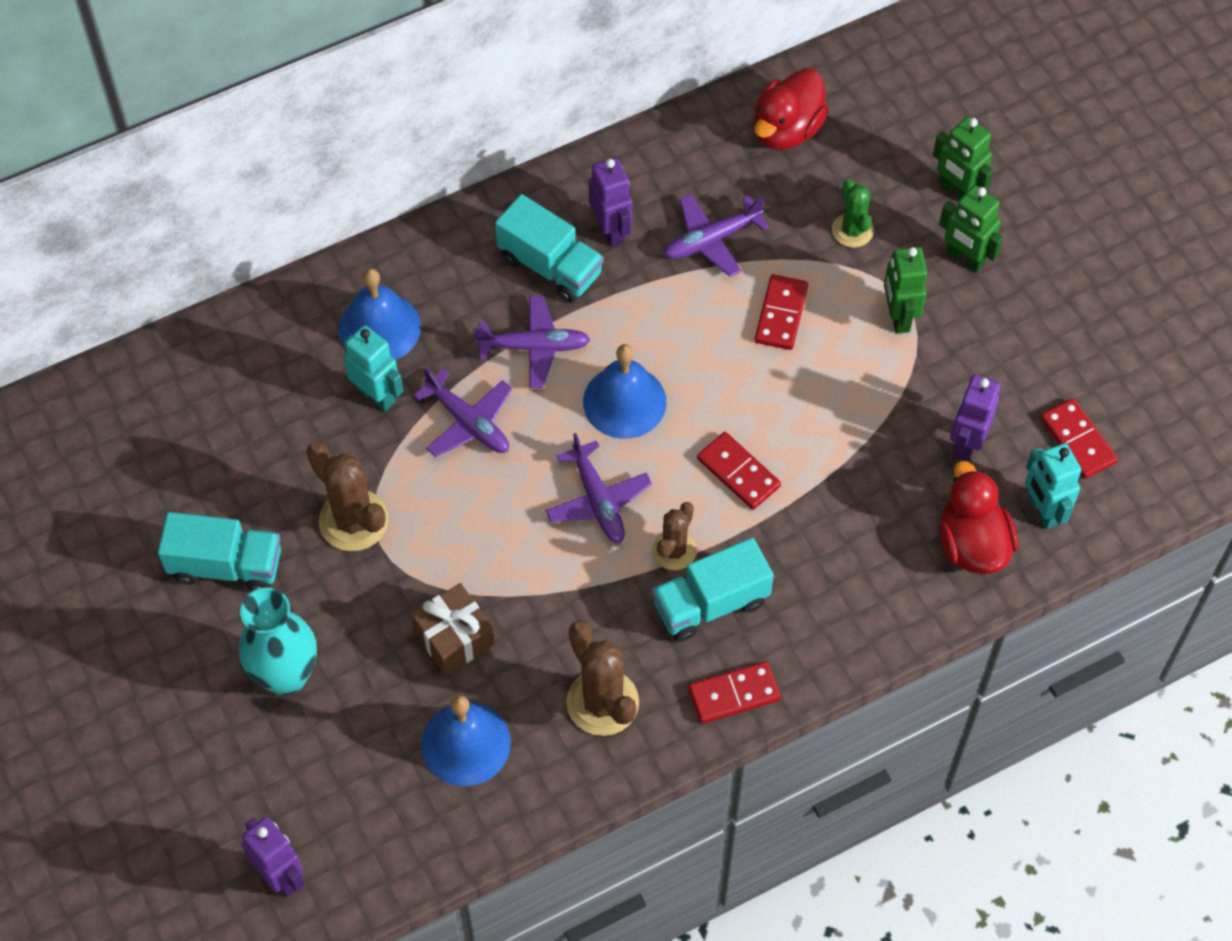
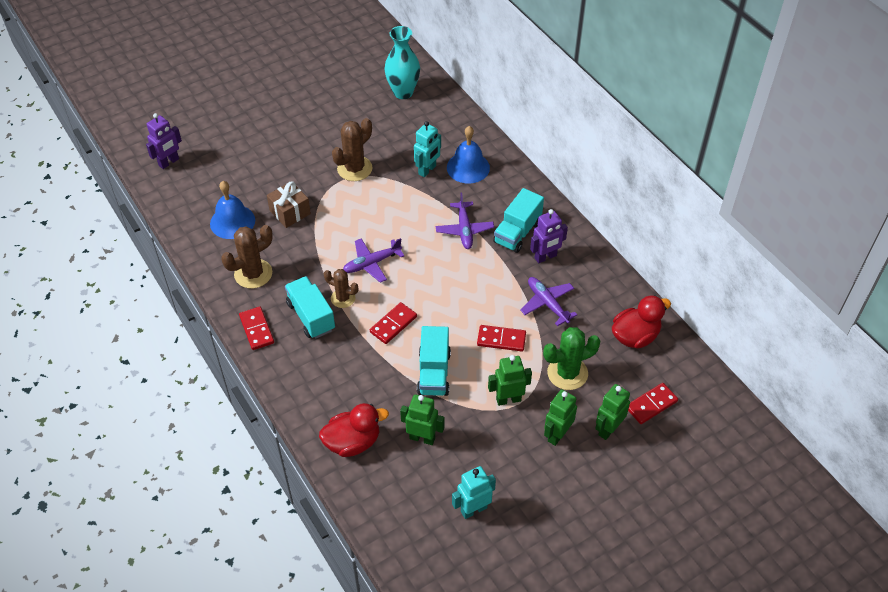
camera: 85 degrees right, 10 degrees down
turquoise truck [158,512,281,591] -> turquoise truck moved to [417,326,451,396]
turquoise vase [239,587,317,695] -> turquoise vase moved to [384,26,420,99]
purple plane [414,367,512,457] -> none
blue bell [583,344,667,439] -> none
red duck [754,68,829,150] -> red duck turned 120 degrees clockwise [612,295,671,349]
green cactus [832,179,874,248] -> green cactus [543,327,600,390], size x1.57
purple robot [950,374,1000,461] -> green robot [400,394,444,445]
turquoise robot [1025,443,1081,529] -> turquoise robot moved to [452,466,496,519]
red domino [1041,398,1118,479] -> red domino moved to [628,383,678,424]

